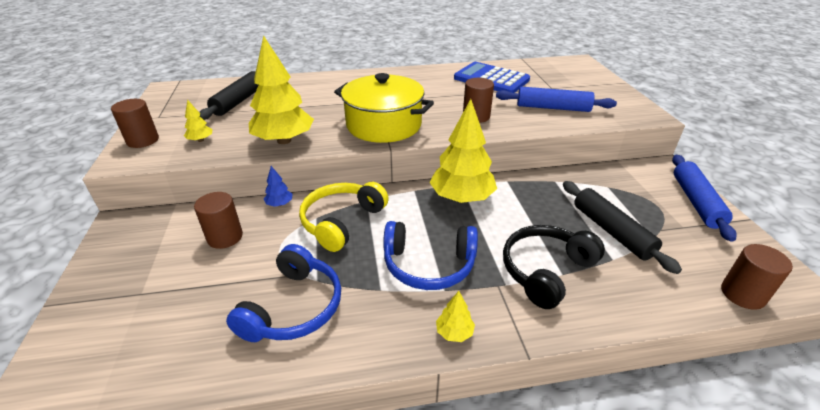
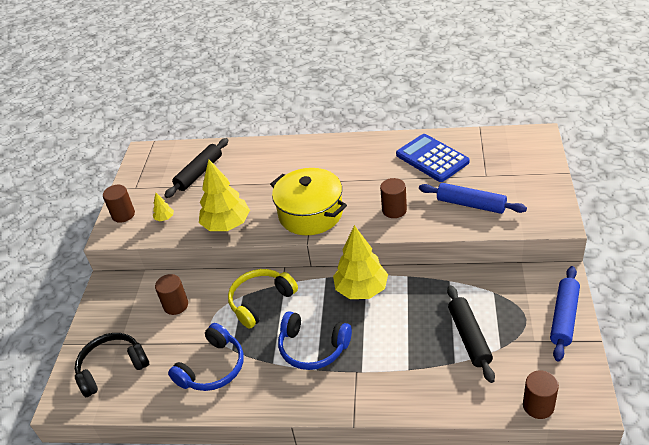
camera: 20 degrees right, 5 degrees up
blue tree [264,166,293,207] -> none
yellow tree [436,291,475,342] -> none
black headphones [503,225,605,309] -> black headphones moved to [75,333,149,397]

